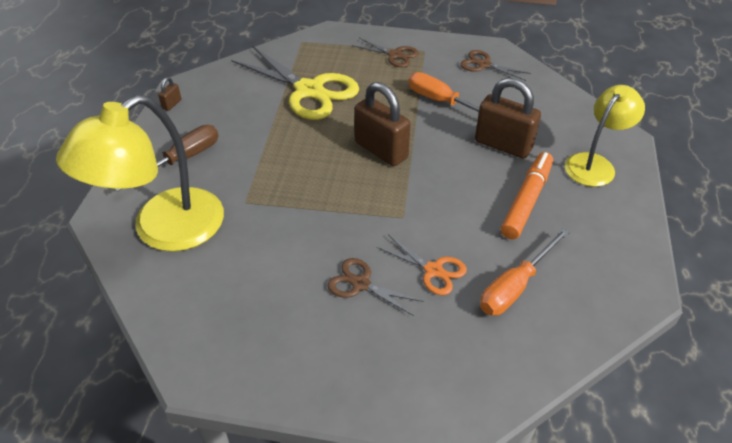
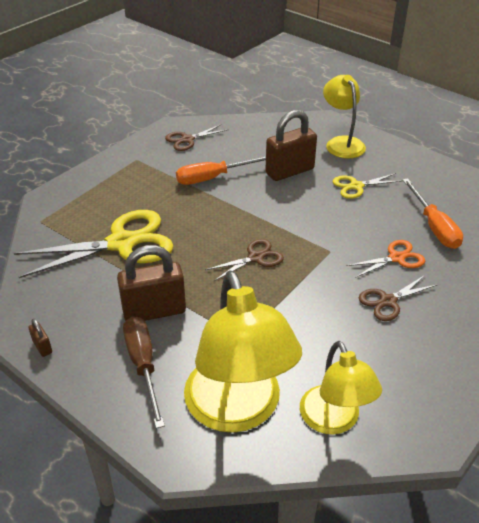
camera: 60 degrees left, 5 degrees down
brown scissors [352,38,419,68] -> brown scissors moved to [205,239,284,281]
brown padlock [355,82,411,166] -> brown padlock moved to [117,245,186,321]
orange marker [501,152,553,239] -> yellow scissors [333,173,402,199]
none -> yellow lamp [300,341,382,435]

